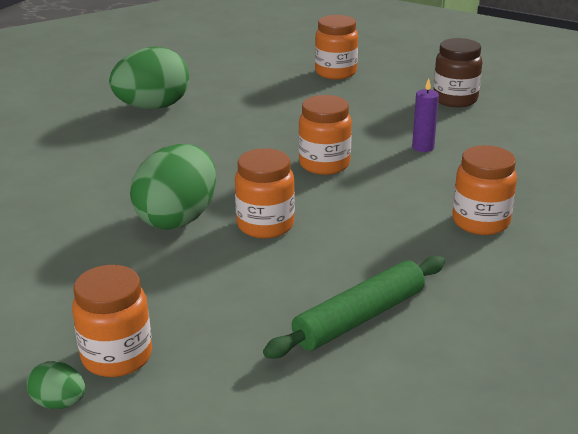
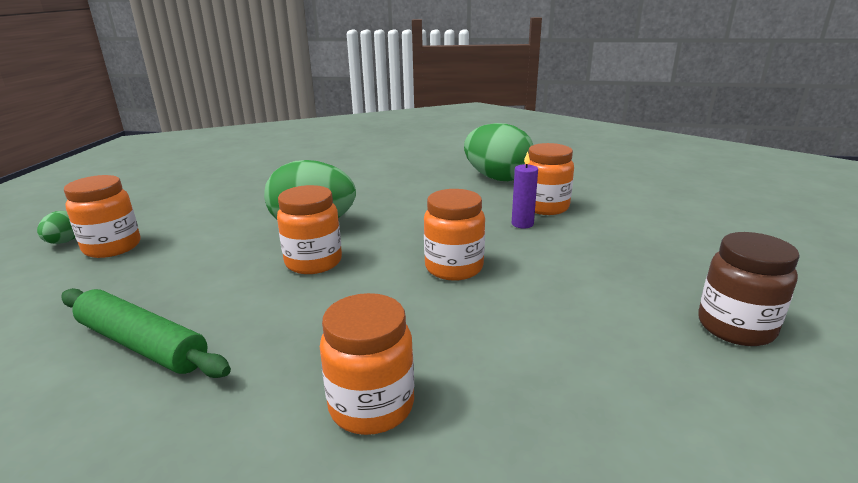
camera: 70 degrees right, 5 degrees down
orange jar [315,15,358,79] -> orange jar moved to [525,143,574,215]
purple candle [412,79,439,152] -> purple candle moved to [512,152,538,228]

